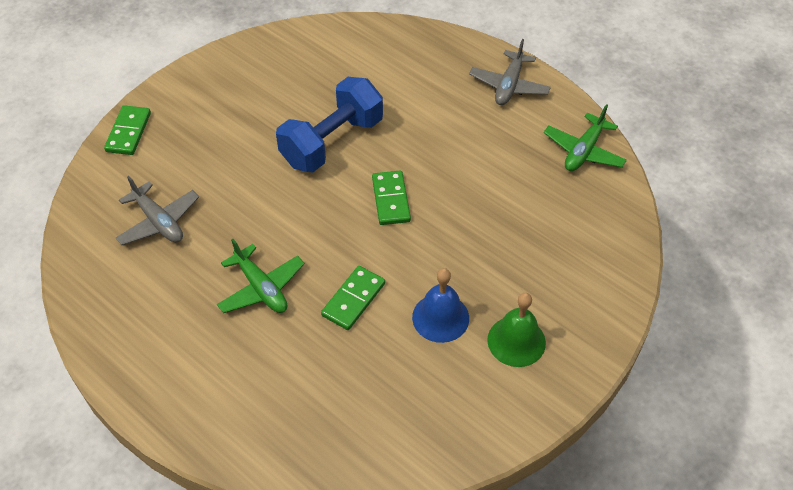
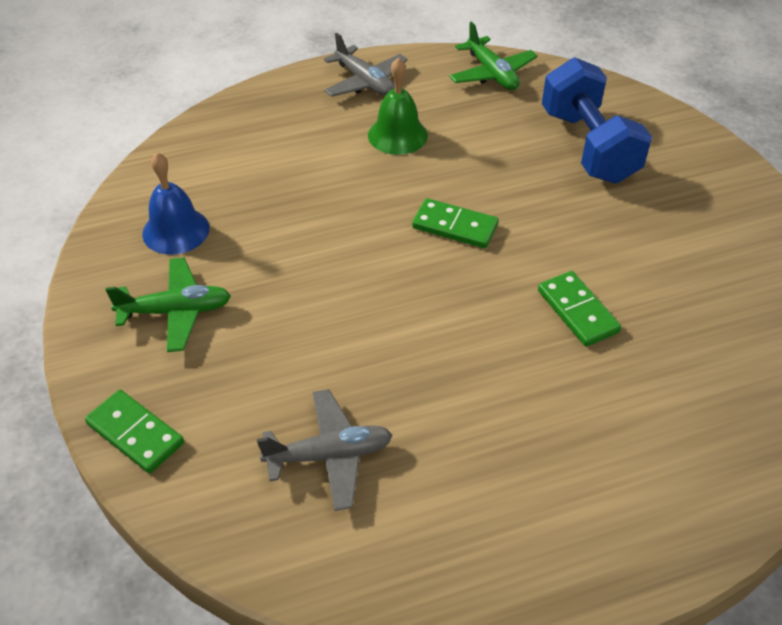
camera: 60 degrees left, 5 degrees down
green plane [217,239,305,313] -> green plane moved to [105,257,231,352]
blue dumbbell [276,77,383,172] -> blue dumbbell moved to [542,57,652,183]
blue bell [412,268,469,343] -> blue bell moved to [142,152,210,255]
green bell [487,293,546,367] -> green bell moved to [368,57,428,155]

